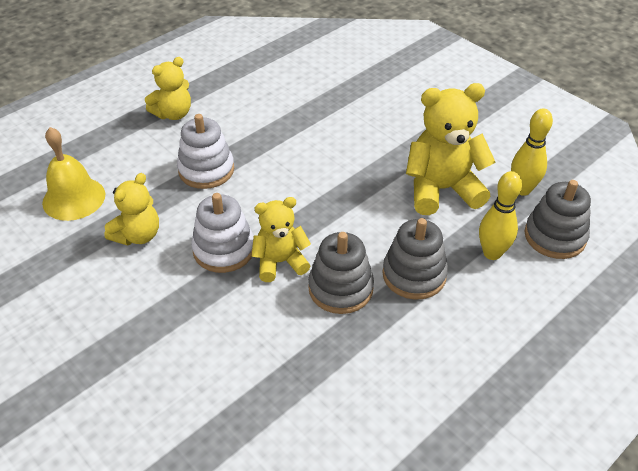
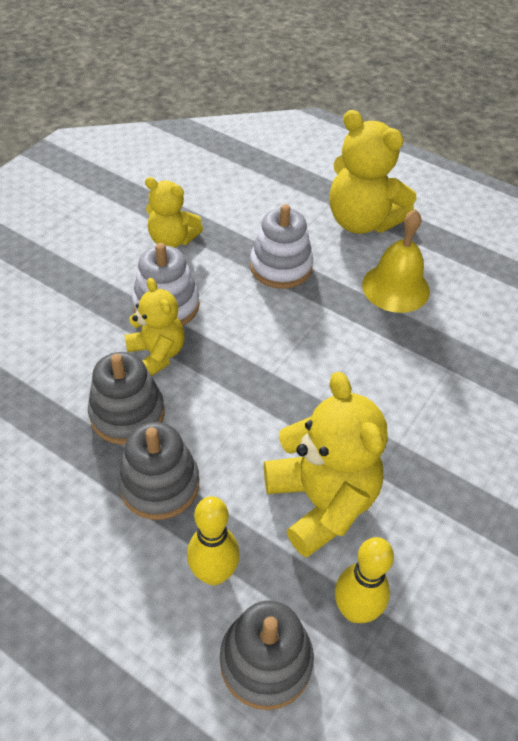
camera: 75 degrees right, 5 degrees up
yellow bell [42,127,105,221] -> yellow bell moved to [362,209,430,313]
yellow teddy bear [145,57,191,120] -> yellow teddy bear [329,110,416,234], size x1.62

